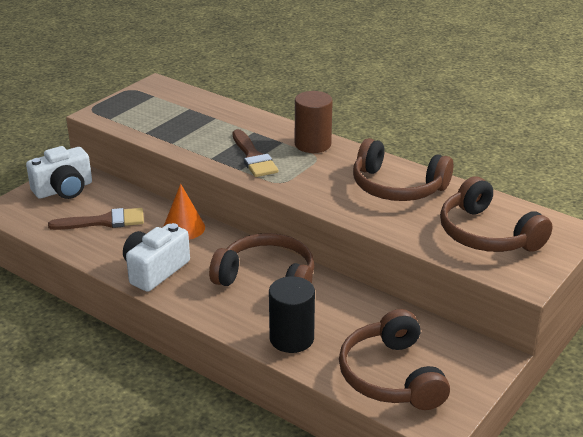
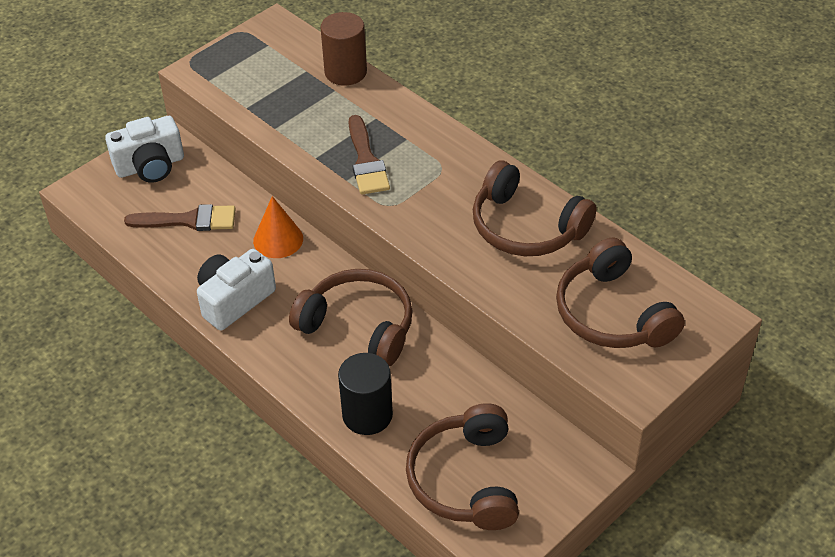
camera: 10 degrees right, 15 degrees up
brown cylinder [295,91,333,153] -> brown cylinder moved to [320,12,367,85]

